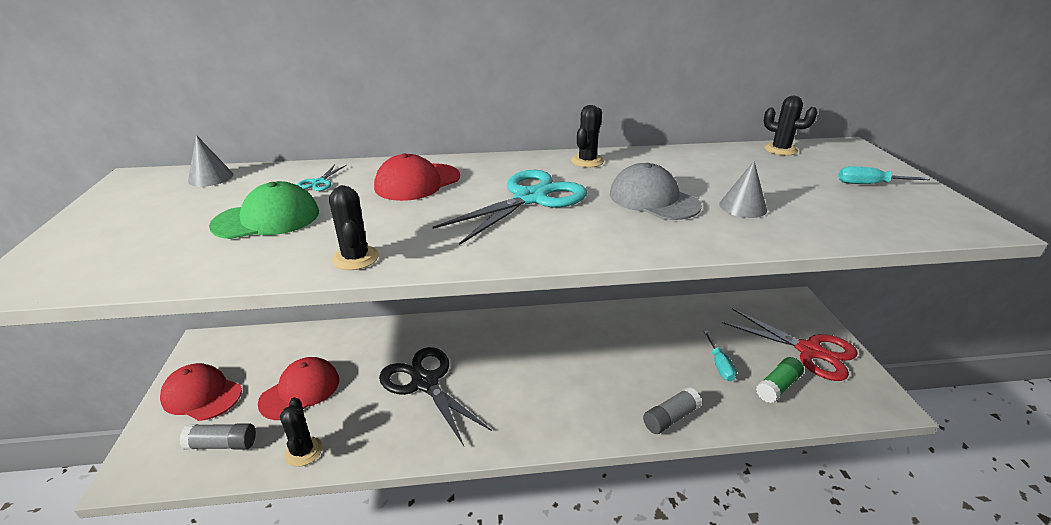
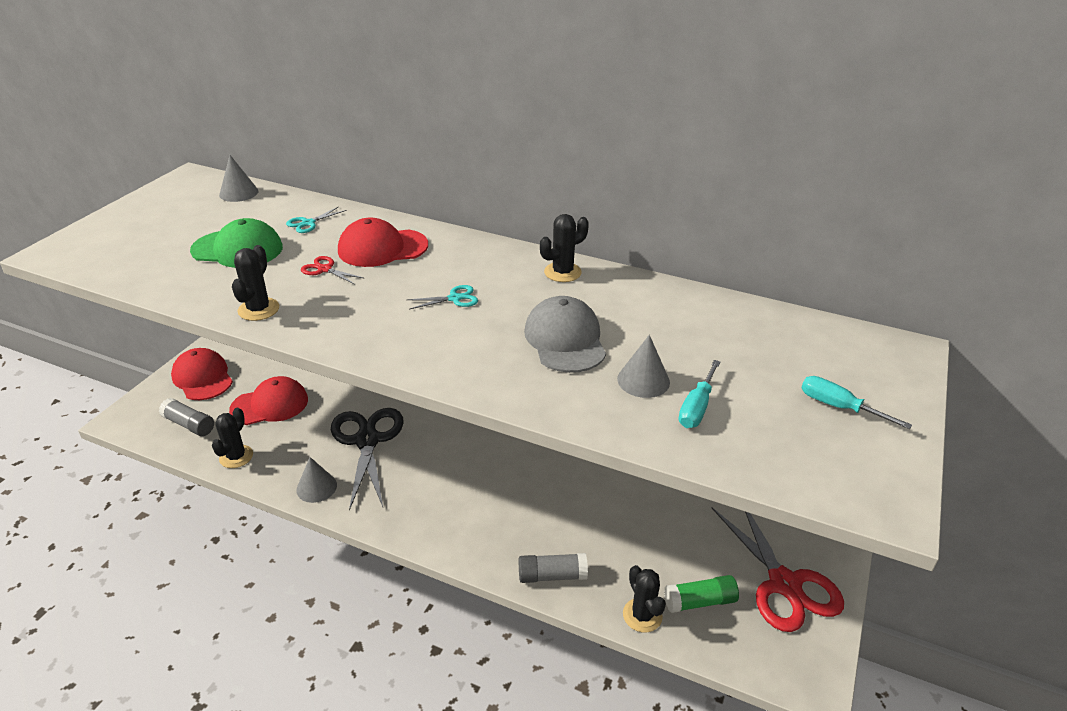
camera: 30 degrees right, 5 degrees up
turquoise scissors [432,170,587,245] -> turquoise scissors [407,285,478,309], size x0.41
turquoise screwdriver [704,331,737,381] -> turquoise screwdriver moved to [679,360,720,428]
black cactus [764,96,818,155] -> black cactus moved to [623,565,666,633]
none -> grey cone [296,457,337,503]
none -> red scissors [301,256,365,285]

